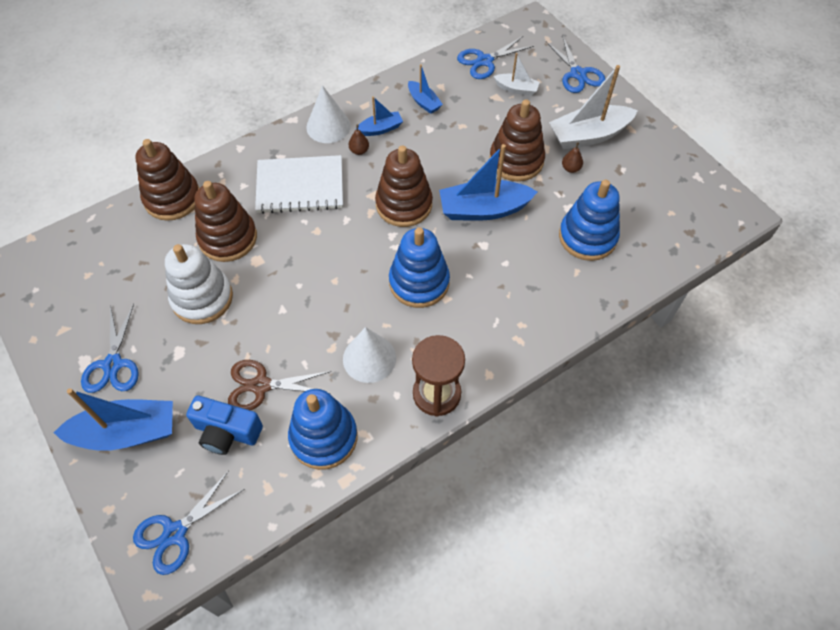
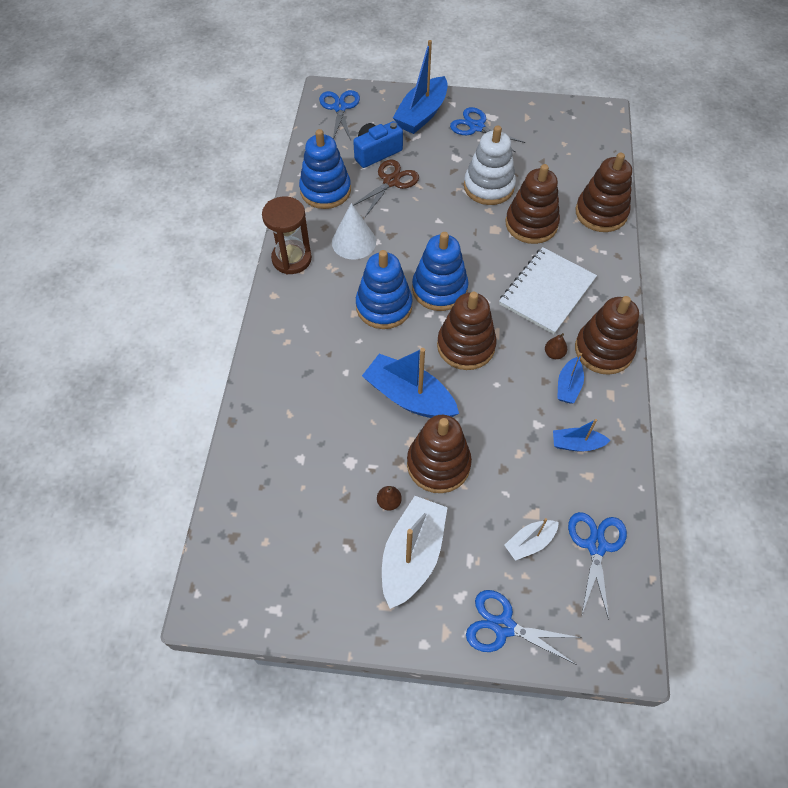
camera: 130 degrees right, 0 degrees up
white cone [306,85,351,143] -> brown stacking toy [575,296,639,375]
blue boat [439,144,537,221] -> blue boat turned 90 degrees counterclockwise [362,348,459,418]
blue stacking toy [559,180,620,261] -> blue stacking toy moved to [412,232,469,311]

